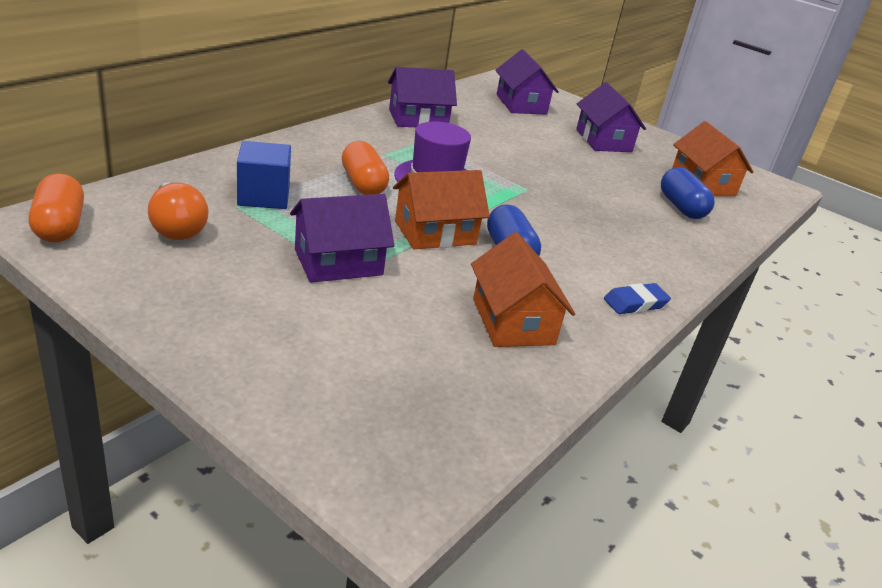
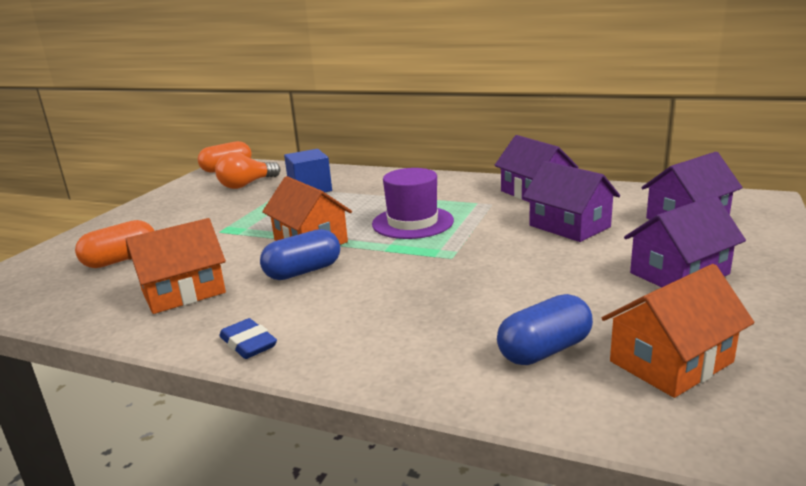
camera: 80 degrees right, 10 degrees down
purple house [290,194,394,283] -> purple house moved to [523,161,620,242]
orange capsule [342,141,389,195] -> orange capsule moved to [75,220,154,268]

